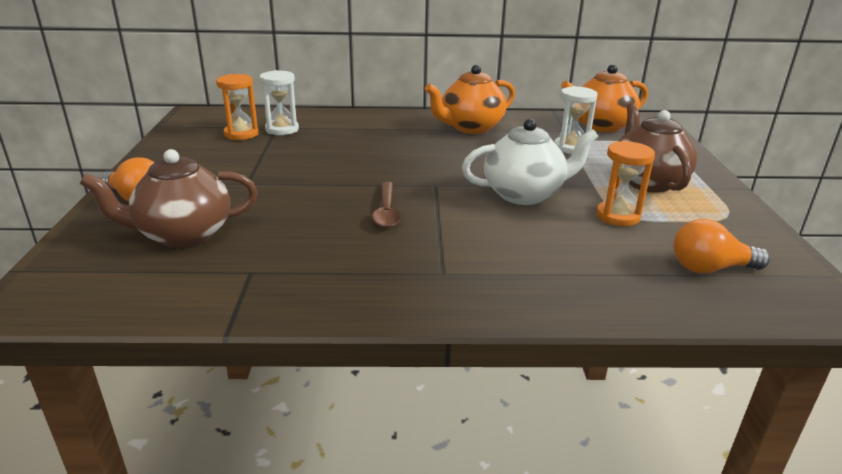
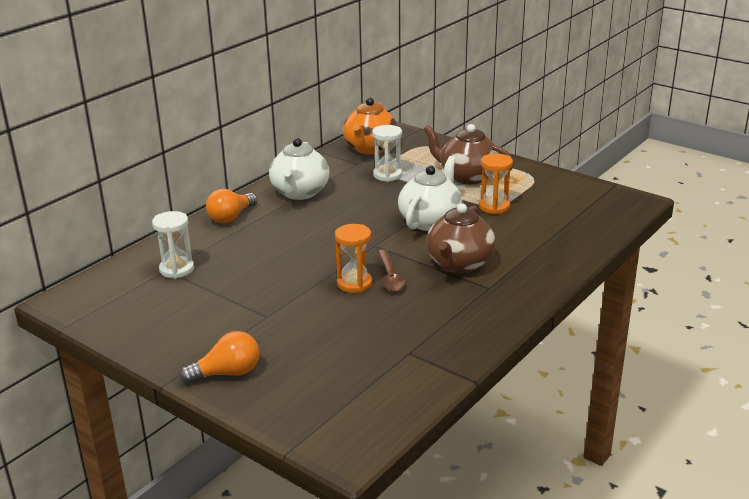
camera: 50 degrees left, 0 degrees up
brown teapot [80,149,258,248] -> brown teapot moved to [426,203,496,273]
orange hourglass [216,74,259,140] -> orange hourglass moved to [335,224,372,293]
brown spoon [372,182,401,228] -> brown spoon turned 45 degrees clockwise [378,249,406,292]
orange teapot [425,65,515,134] -> white teapot [269,138,329,200]
orange light bulb [673,219,770,273] -> orange light bulb moved to [206,189,257,223]

